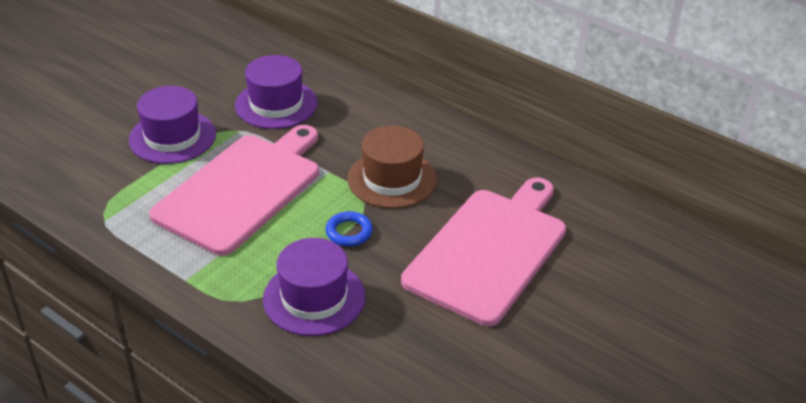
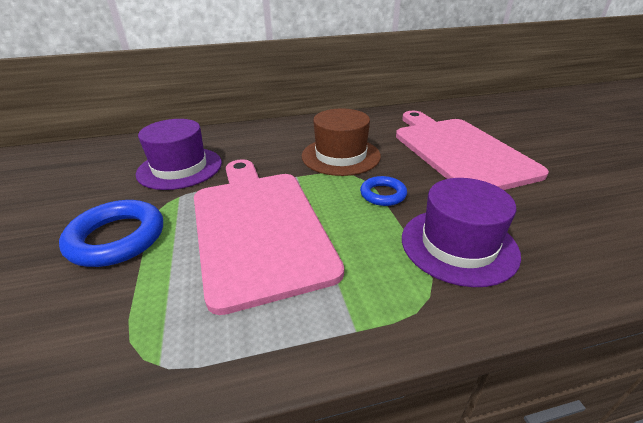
camera: 50 degrees left, 5 degrees down
purple hat [129,86,216,164] -> blue ring [59,200,163,267]

